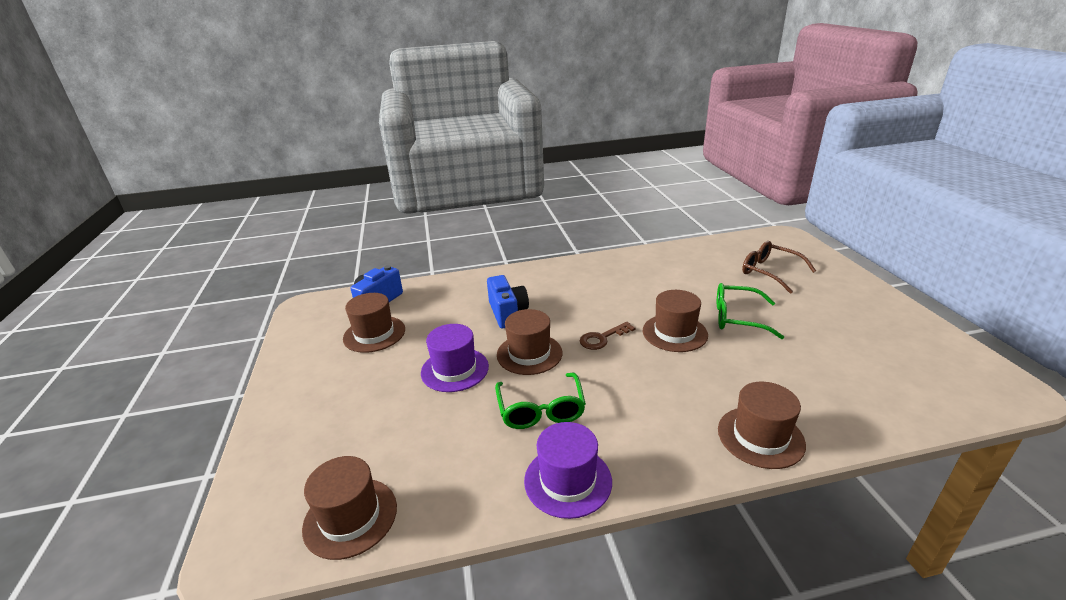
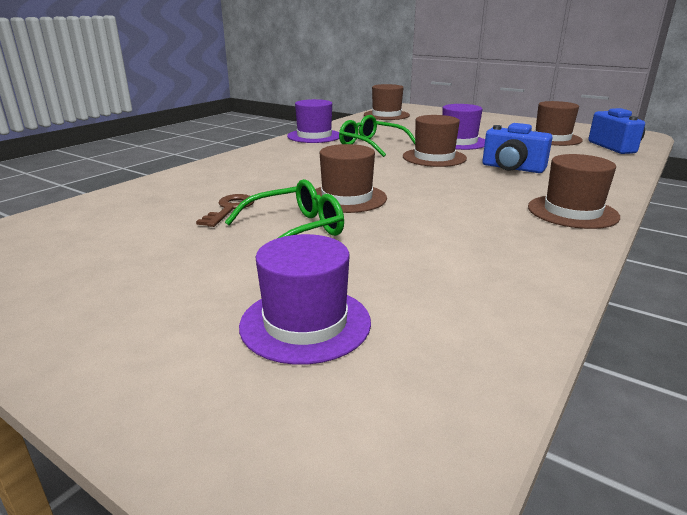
camera: 135 degrees right, 5 degrees down
brown key [580,322,635,350] -> brown key moved to [196,194,254,227]
brown hat [718,382,806,469] -> brown hat moved to [528,154,620,229]
brown glasses [742,241,816,294] -> purple hat [239,234,371,365]

